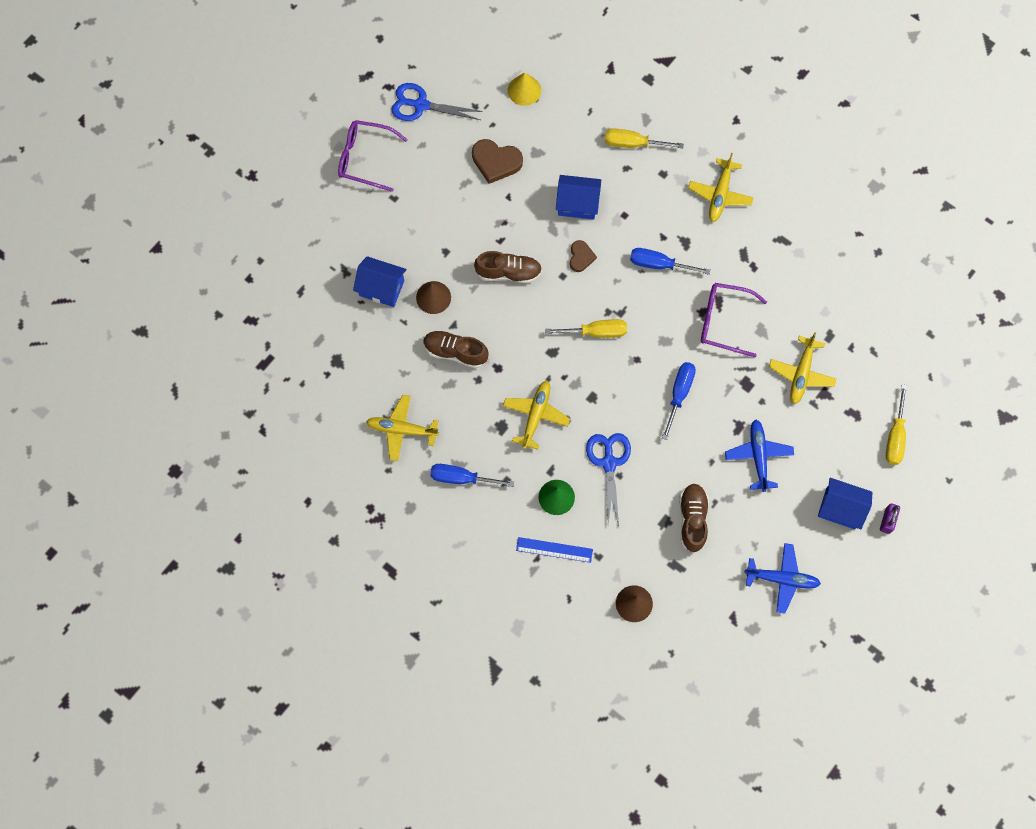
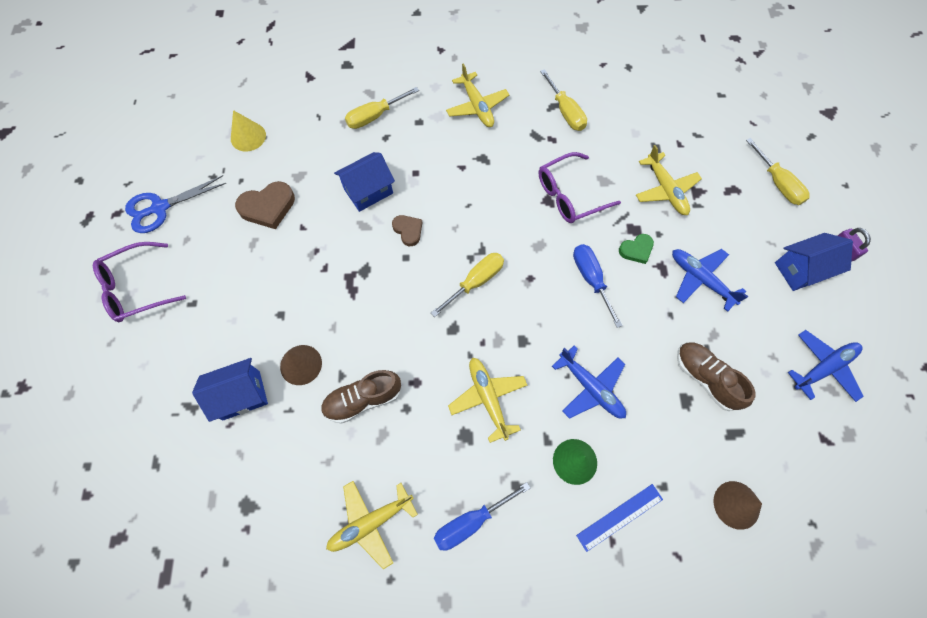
camera: 40 degrees left, 5 degrees down
brown shoe [474,251,542,283] -> none
blue scissors [586,433,631,526] -> blue plane [552,345,626,419]
blue screwdriver [630,248,710,275] -> none
none -> yellow screwdriver [540,69,587,131]
none -> green heart [619,234,654,264]

